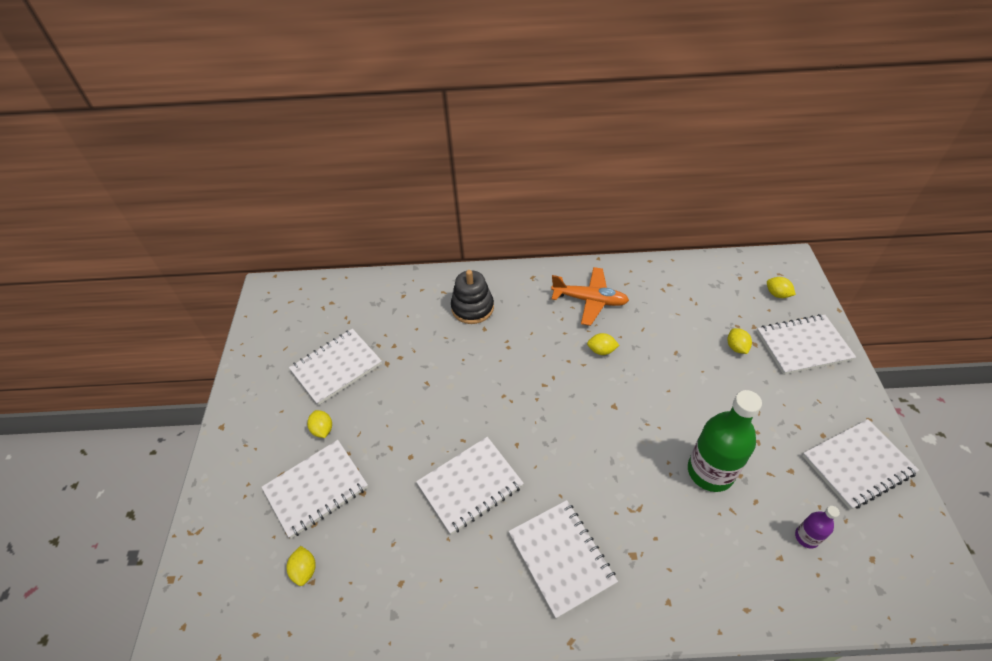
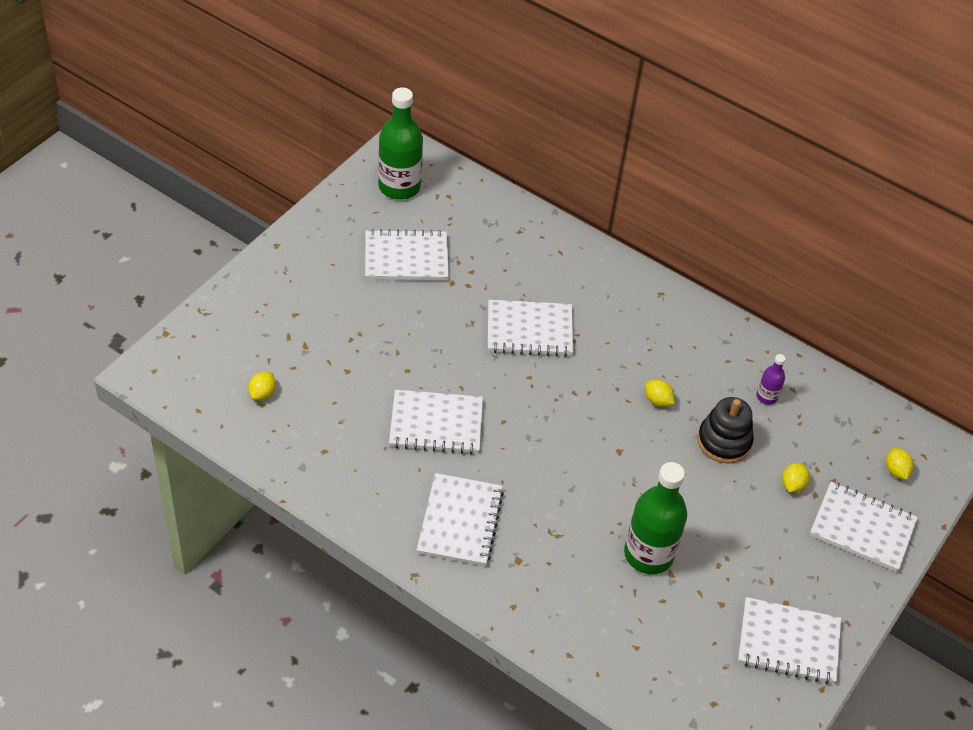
camera: 30 degrees right, 0 degrees up
white notebook [262,440,368,539] -> white notebook moved to [488,300,573,357]
yellow lemon [307,410,332,438] -> none
black stacking toy [451,270,494,324] -> black stacking toy moved to [698,397,754,464]
orange plane [551,267,629,326] -> none
purple bottle [795,506,840,549] -> purple bottle moved to [756,354,786,405]
none -> green bottle [378,87,423,200]

